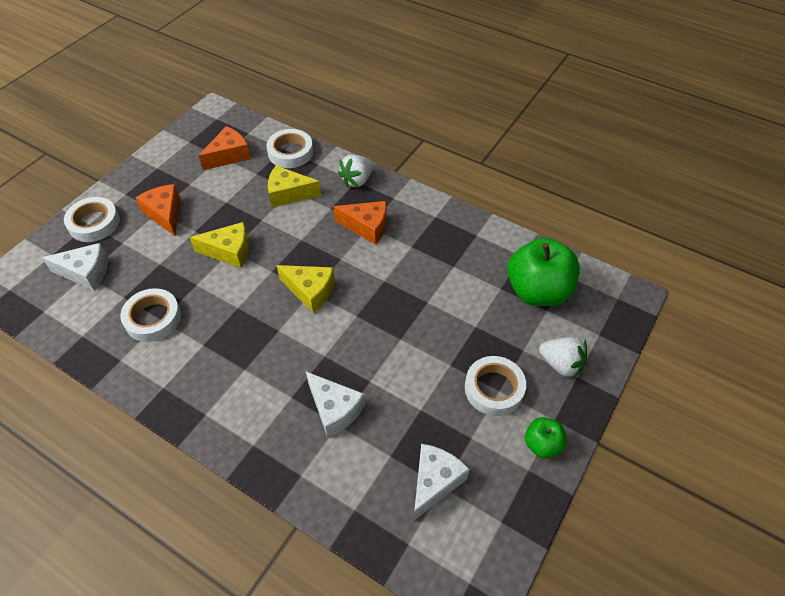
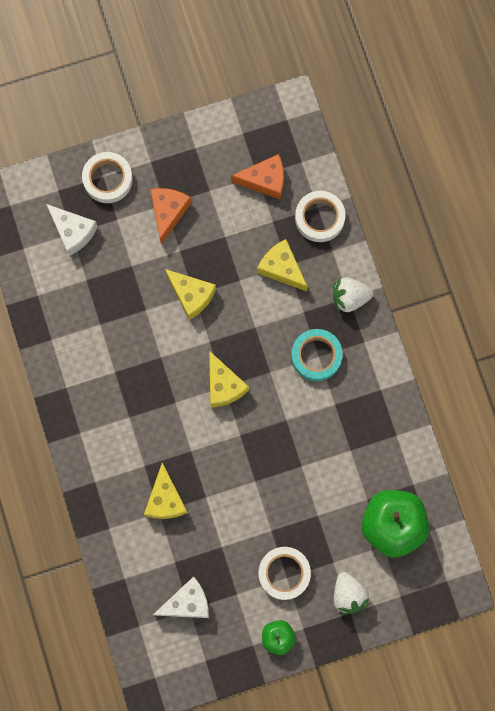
camera: 40 degrees right, 25 degrees up
white tape [120,288,181,342] -> none
white cheese [306,372,365,438] -> yellow cheese [144,463,188,519]
orange cheese [333,201,387,245] -> turquoise tape [291,329,343,381]

